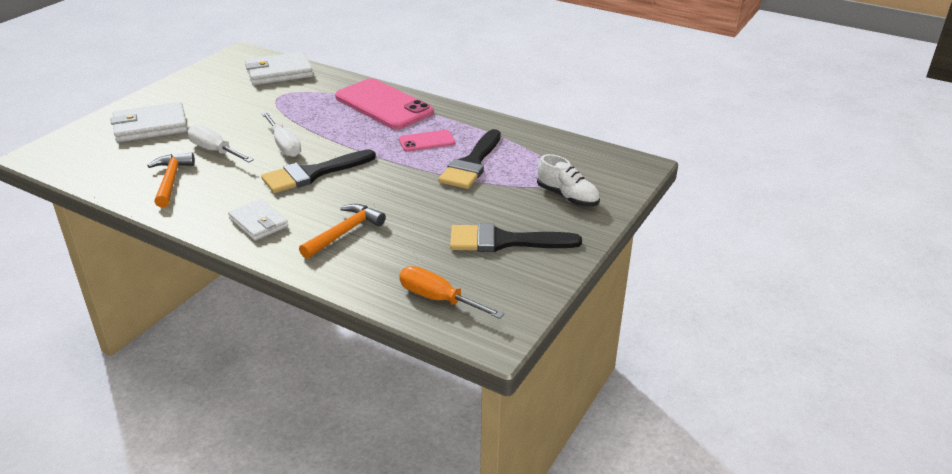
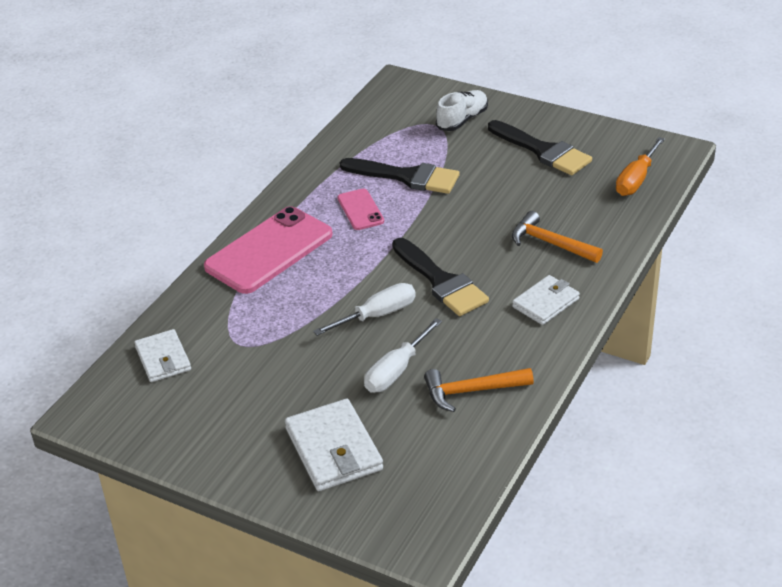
camera: 90 degrees left, 5 degrees up
white wallet [245,52,313,85] -> white wallet [134,329,191,382], size x0.65
black brush [450,223,582,252] -> black brush turned 45 degrees counterclockwise [488,120,592,175]

